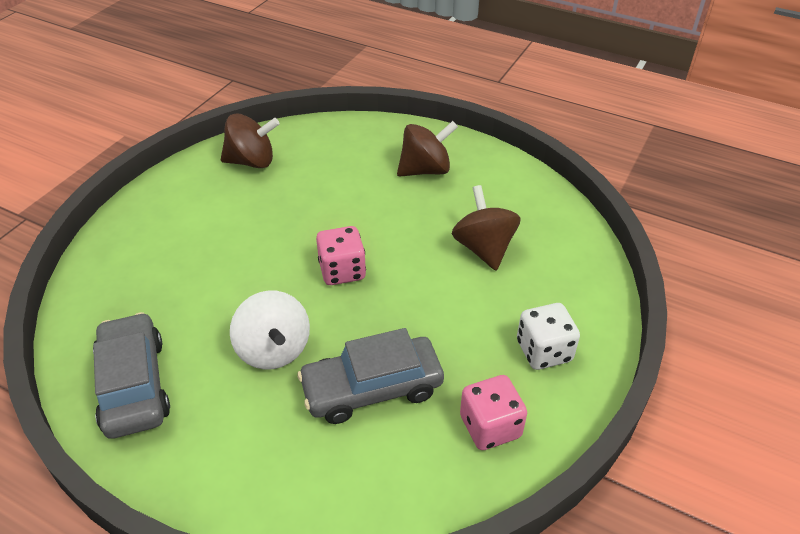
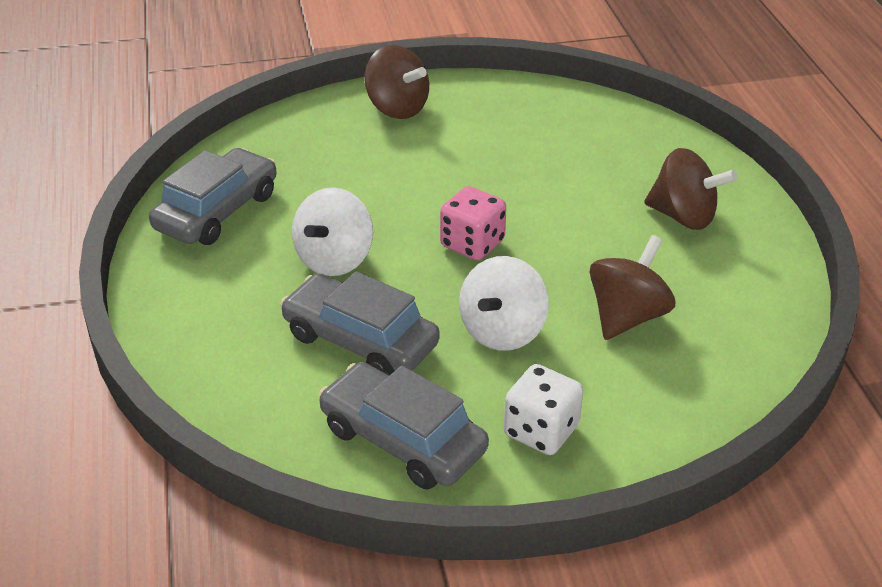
camera: 50 degrees right, 5 degrees down
brown spinning top [221,113,280,168] -> brown spinning top moved to [365,45,429,119]
pink dice [460,375,527,450] -> grey car [318,362,489,489]
none -> white spinning top [459,256,549,351]

